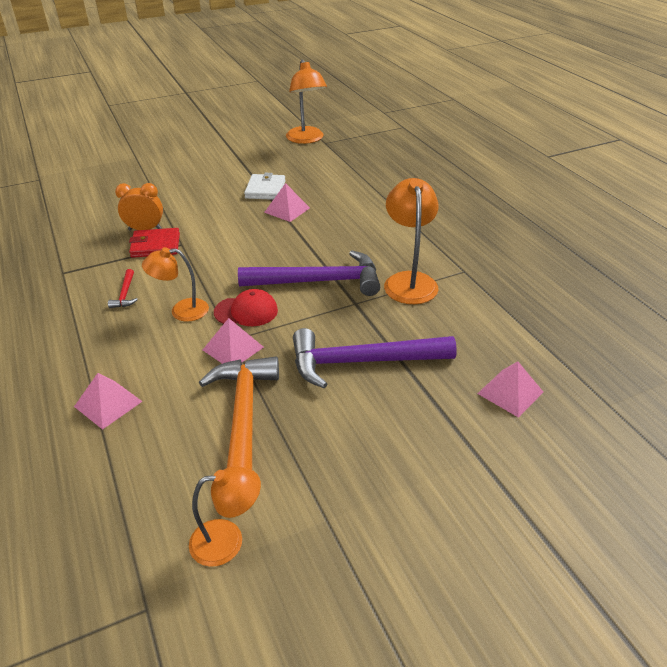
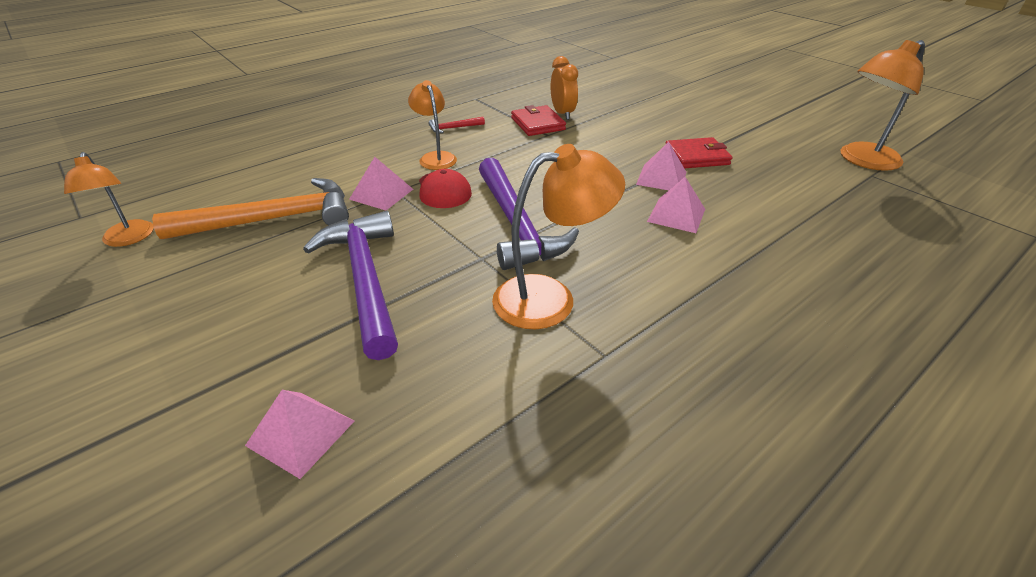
camera: 75 degrees right, 0 degrees up
pink pyramid [74,373,143,430] -> pink pyramid moved to [647,177,705,233]
white wallet [244,173,286,200] -> red wallet [666,137,732,168]

